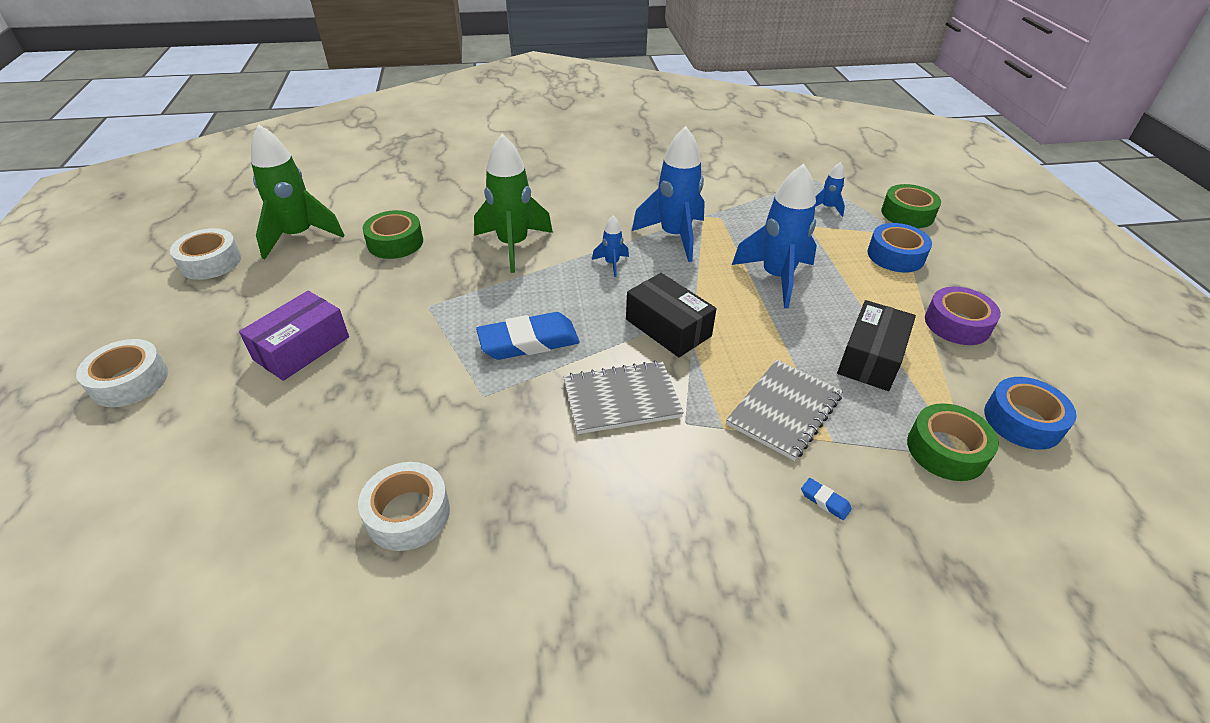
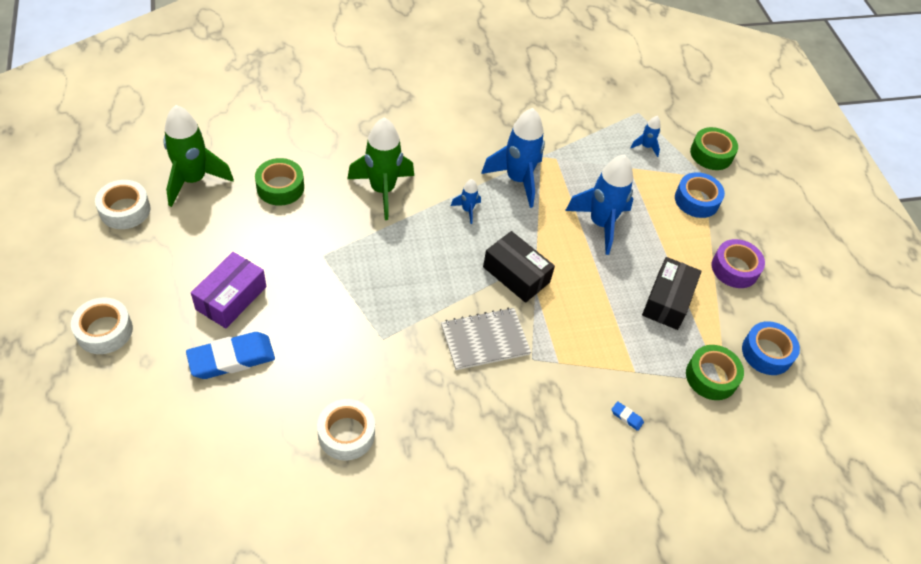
camera: 10 degrees left, 10 degrees up
blue eraser [476,312,580,360] -> blue eraser moved to [186,332,275,379]
grey notebook [726,360,843,461] -> none

